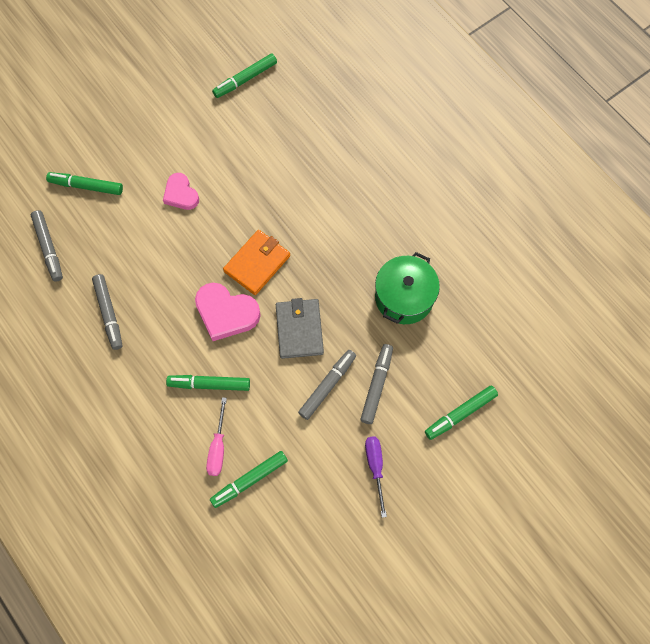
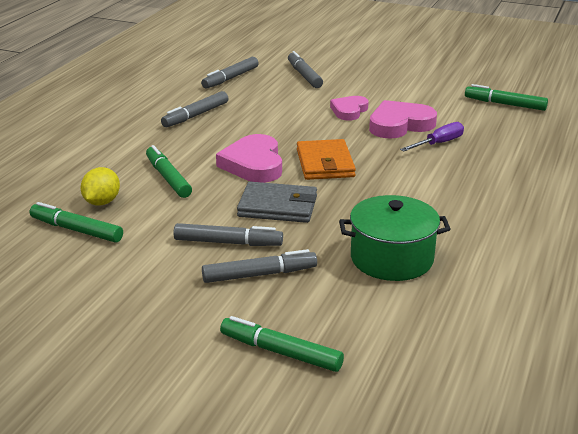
camera: 60 degrees right, 40 degrees down
green marker [46,172,123,195] -> grey marker [288,51,323,88]
pink screwdriver [206,397,227,476] -> yellow lemon [81,167,120,206]
orange wallet [223,230,290,295] -> orange wallet turned 75 degrees clockwise [297,139,356,180]
grey wallet [276,298,324,359] -> grey wallet turned 45 degrees clockwise [237,182,317,223]
purple screwdriver [365,436,387,518] -> purple screwdriver moved to [400,122,464,152]
none -> pink heart [369,100,437,138]

